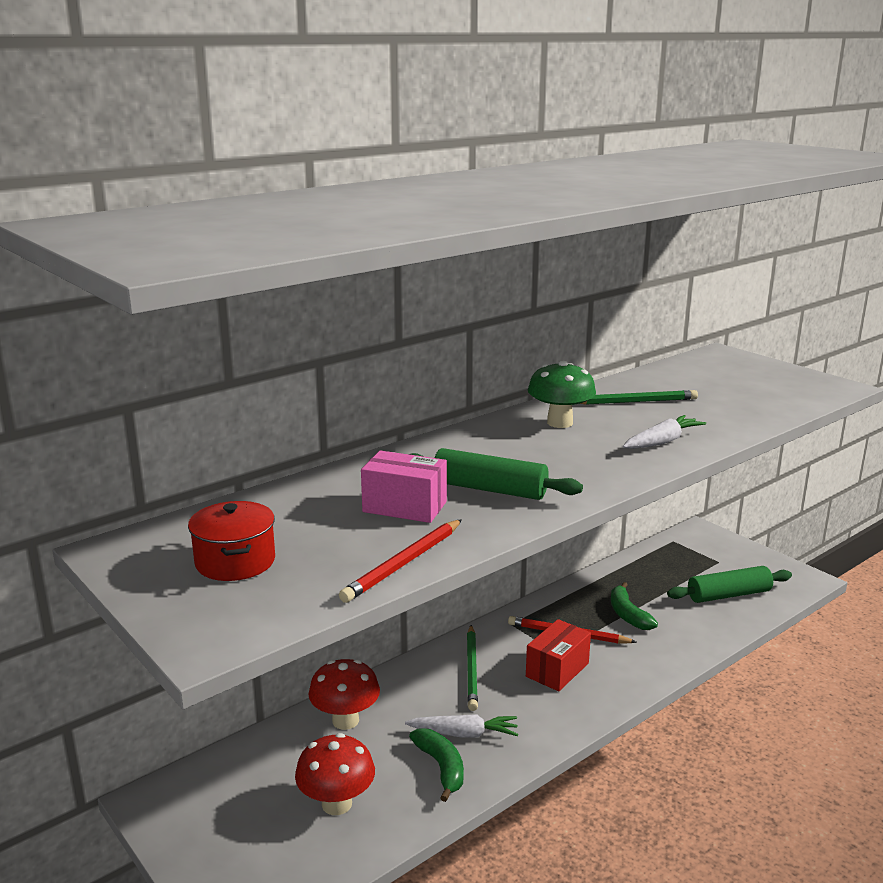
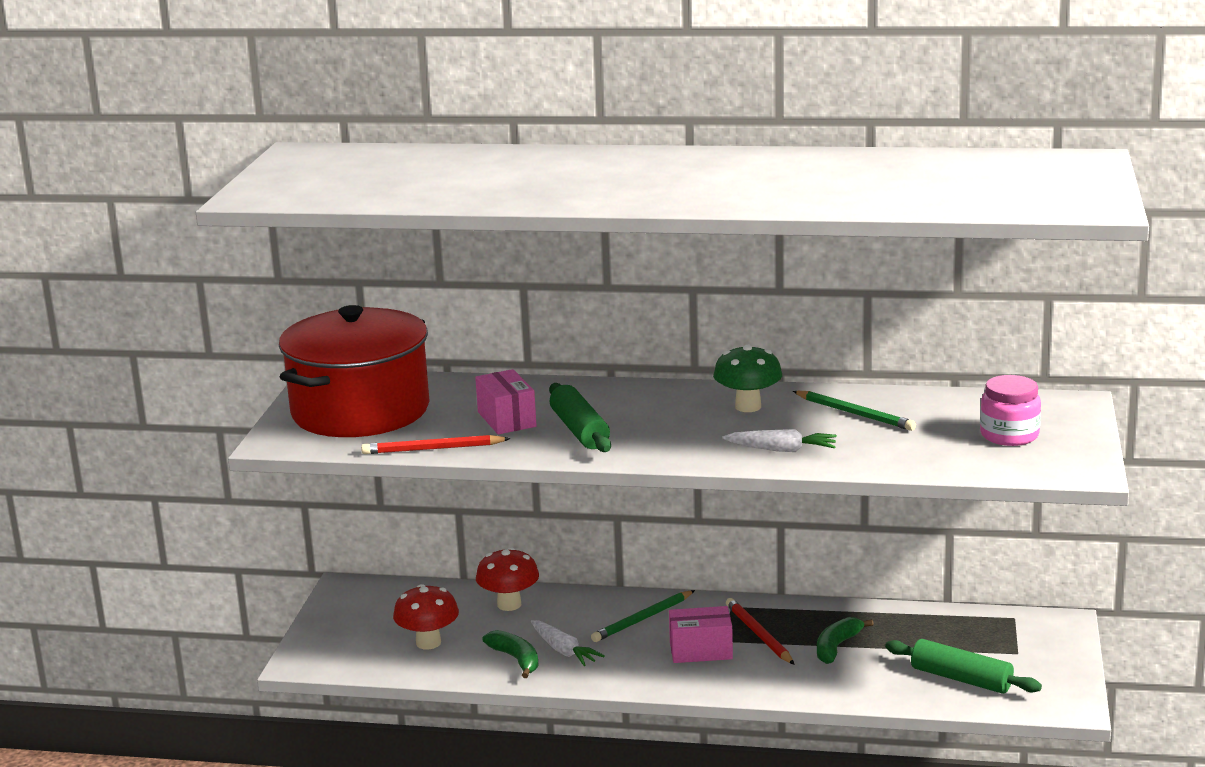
camera: 50 degrees right, 0 degrees up
red pot [188,501,275,581] -> red pot [279,305,429,437], size x2.35
green banana [409,728,464,802] -> green banana turned 60 degrees counterclockwise [483,630,539,678]
red box [526,619,591,691] -> pink box [669,606,733,663]
none -> pink jar [980,375,1041,446]

